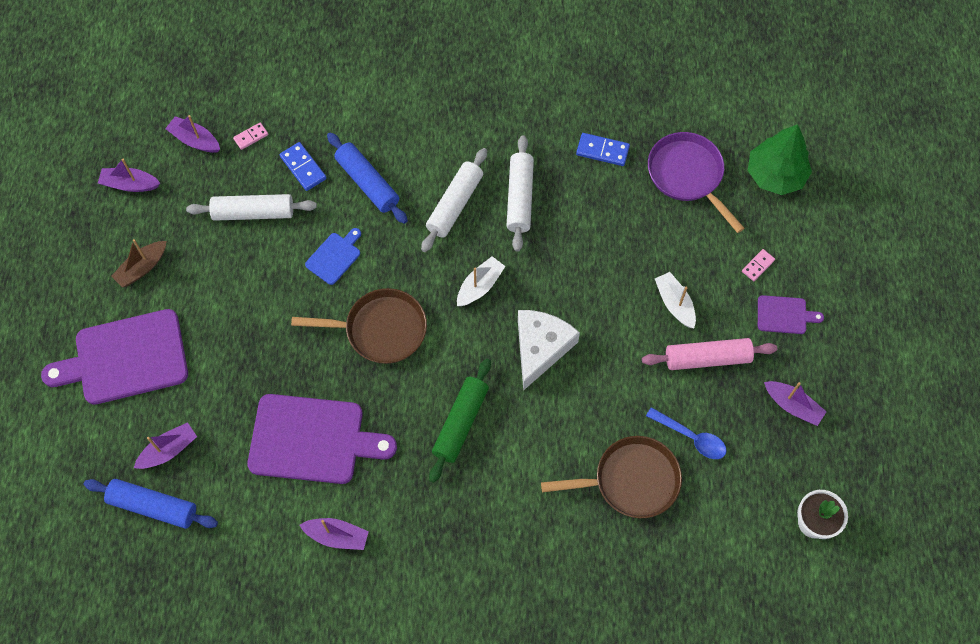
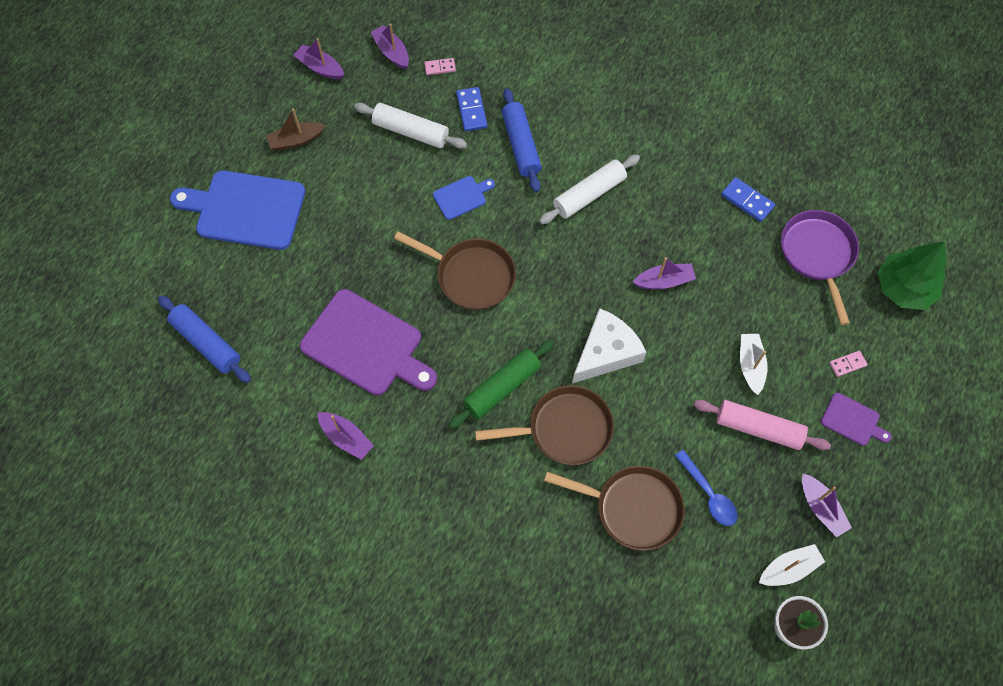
camera: 25 degrees right, 0 degrees up
purple cutting board [41,309,188,405] -> blue cutting board [170,170,305,250]
purple boat [134,422,197,469] -> purple boat moved to [633,257,696,289]
white boat [457,256,505,306] -> white boat moved to [759,544,825,586]
white rolling pin [507,135,534,252] -> none
none -> brown pan [475,385,614,465]

